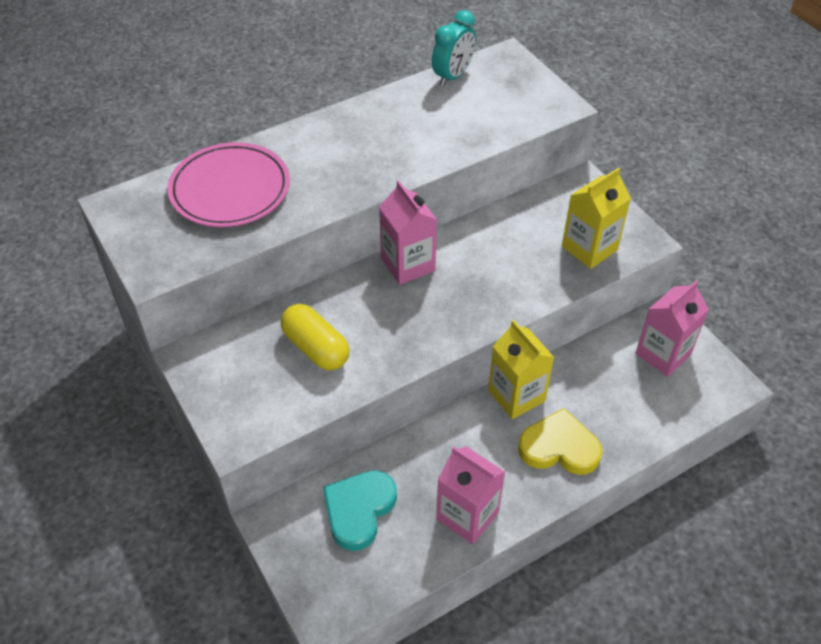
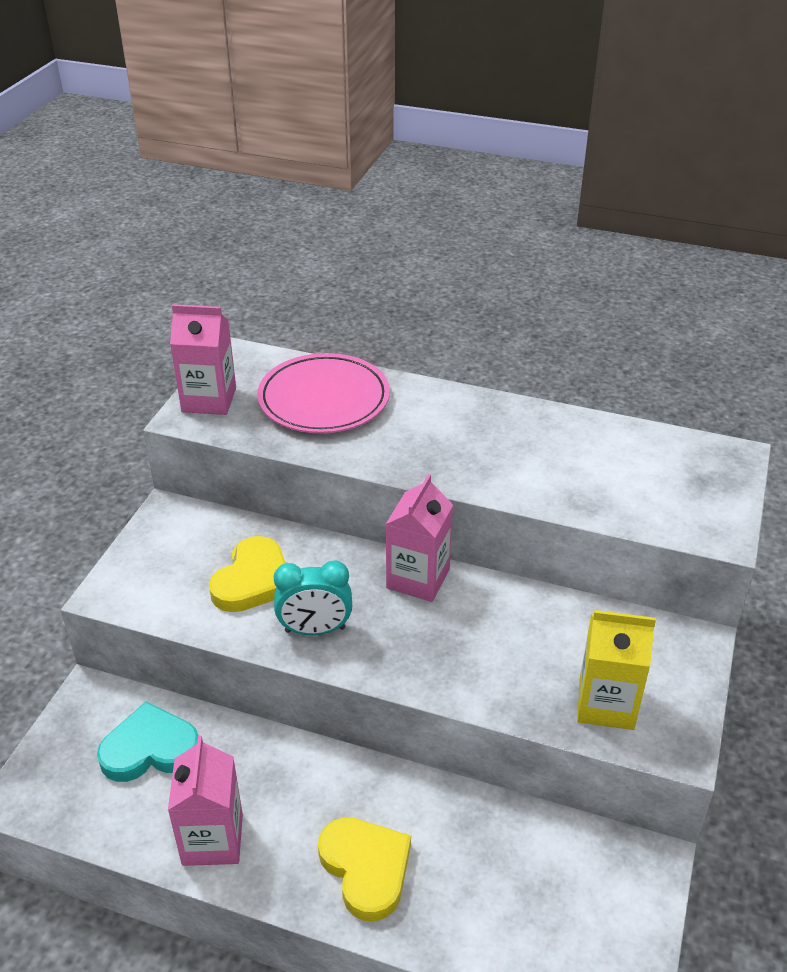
camera: 50 degrees right, 10 degrees down
yellow capsule [281,304,350,370] -> yellow heart [209,536,285,612]
turquoise clock [432,10,476,86] -> turquoise clock moved to [274,560,352,635]
yellow carton [488,320,554,419] -> none
pink carton [635,280,709,377] -> pink carton moved to [170,304,236,415]

